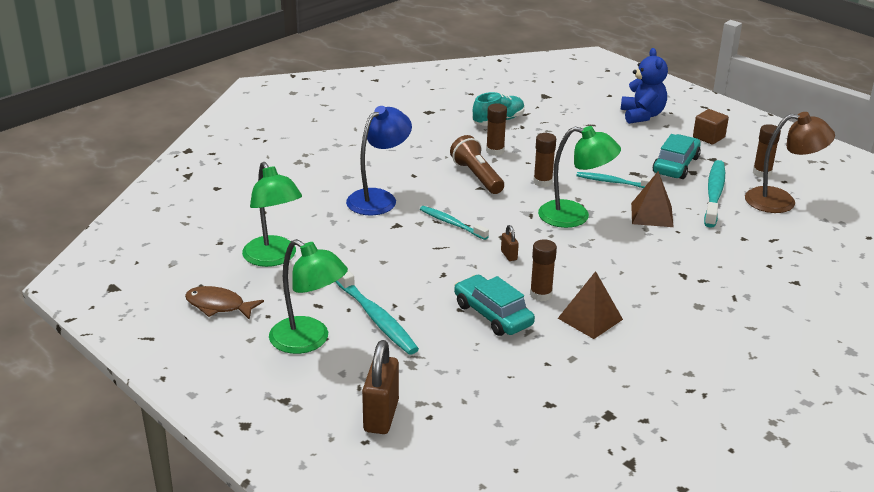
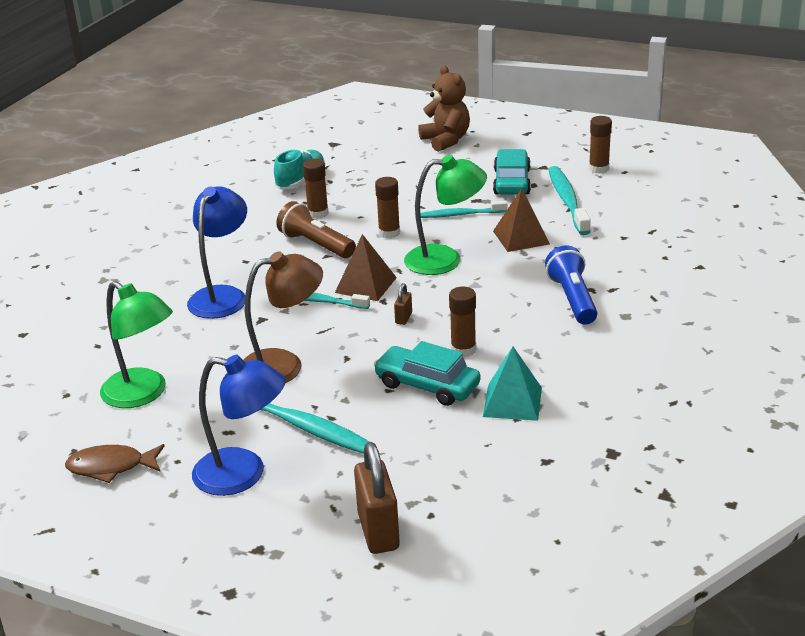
camera: 20 degrees left, 0 degrees up
green lamp [269,239,348,354] -> blue lamp [192,355,286,496]
brown padlock [501,225,519,261] -> brown padlock turned 60 degrees clockwise [394,283,412,325]
brown pyramid [558,271,623,339] -> brown pyramid moved to [335,234,397,301]
blue teddy bear [621,48,668,124] -> brown teddy bear [418,65,470,152]
brown cube [693,109,729,145] -> none
brown lamp [745,112,835,213] -> brown lamp moved to [243,251,323,383]
none -> turquoise pyramid [483,347,542,421]
none -> blue flashlight [545,245,597,325]

